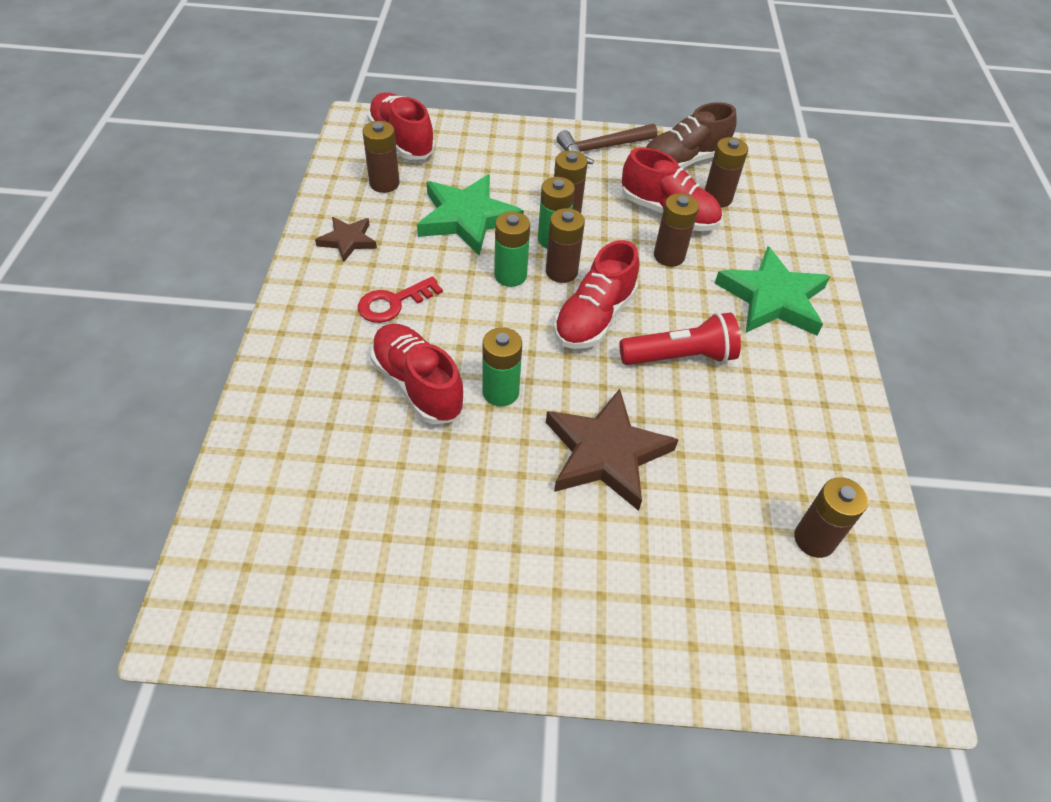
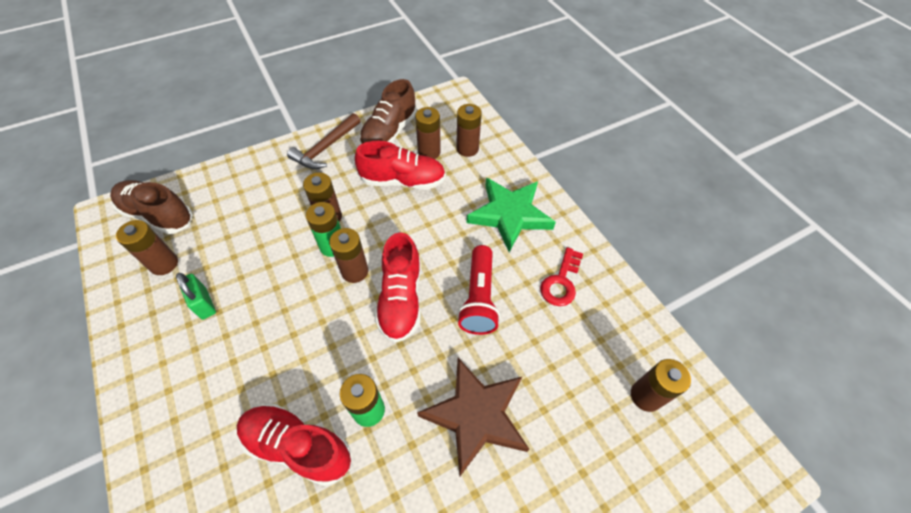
camera: 30 degrees left, 5 degrees up
brown star [315,217,377,262] -> none
red key [358,276,443,323] -> red key moved to [540,247,583,306]
red shoe [367,92,435,160] -> brown shoe [110,180,193,234]
green star [417,174,524,255] -> none
green battery [494,212,530,287] -> none
red flashlight [619,312,741,365] -> red flashlight turned 135 degrees clockwise [457,245,500,335]
brown battery [654,193,699,267] -> brown battery moved to [456,104,482,157]
none -> green padlock [176,273,216,320]

